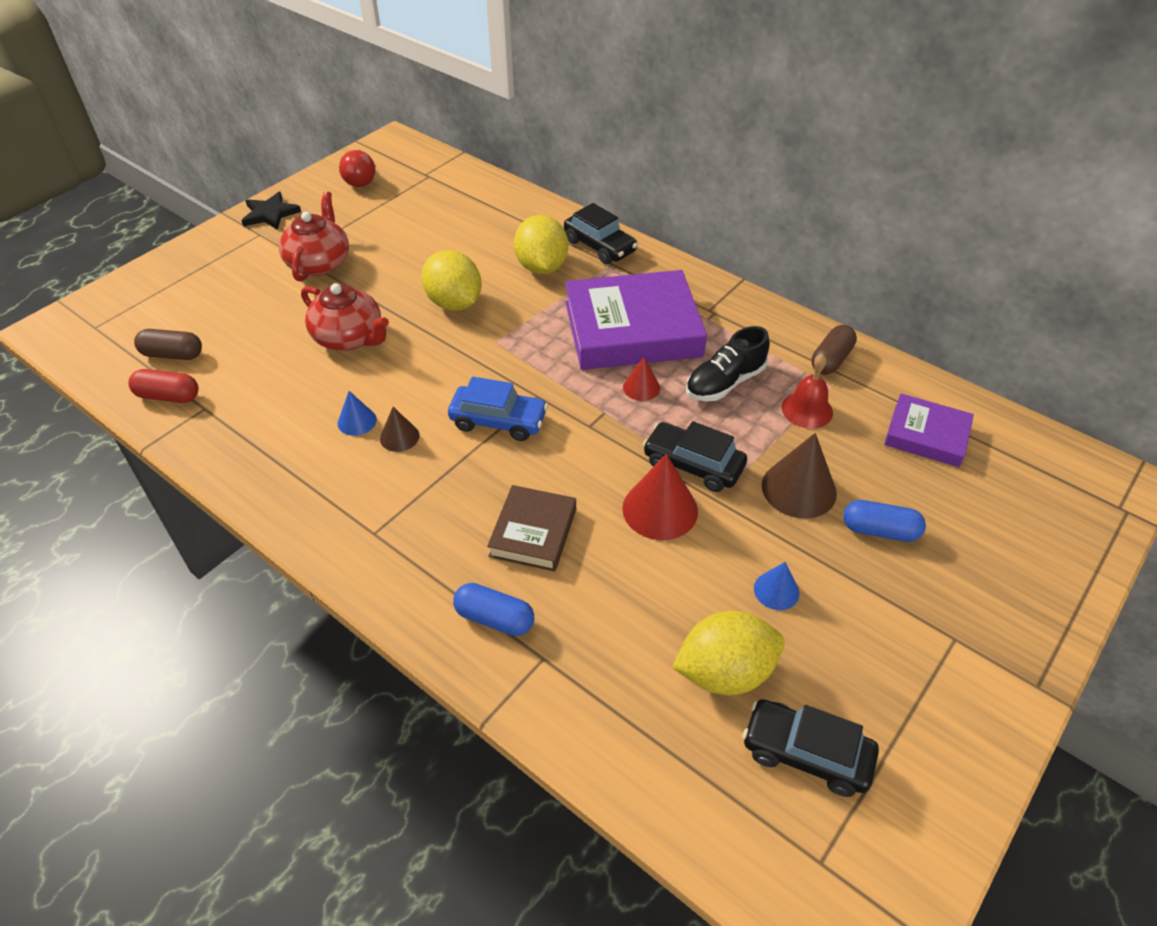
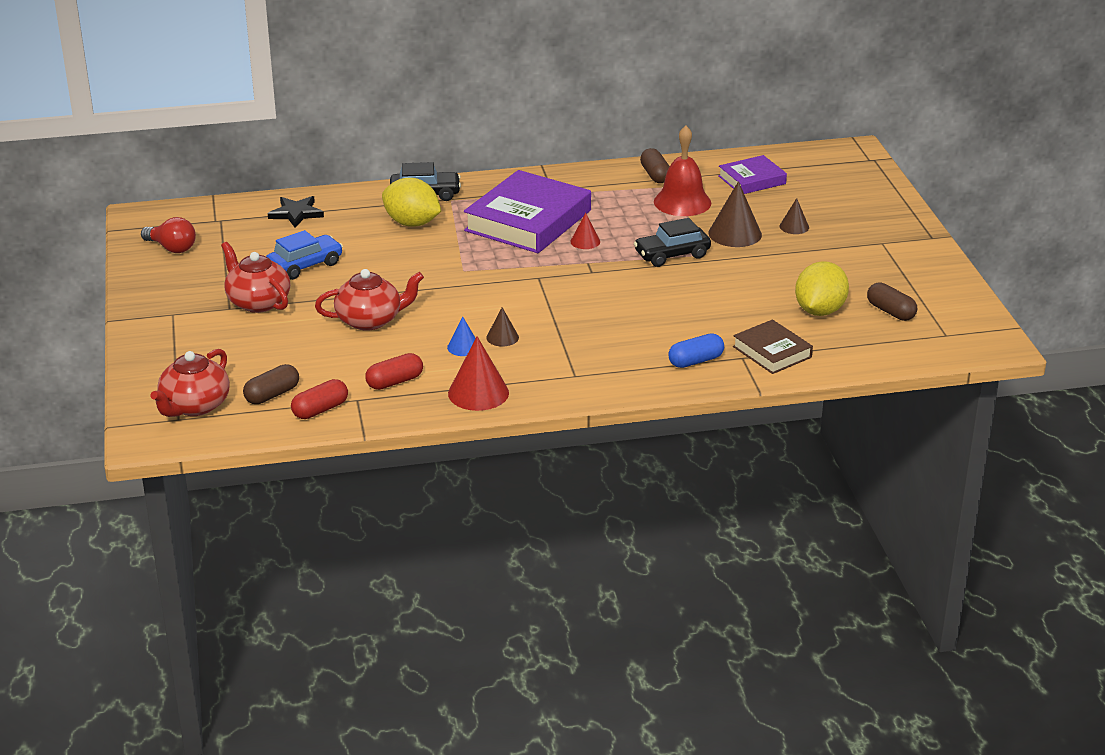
camera: 50 degrees left, 15 degrees down
black star [241,192,301,230] -> black star moved to [268,196,324,228]
yellow lemon [421,250,482,311] -> none
blue car [448,377,548,441] -> blue car moved to [266,230,343,280]
brown book [487,485,576,572] -> brown book moved to [733,319,813,374]
red cone [622,454,698,540] -> red cone moved to [448,337,509,411]
black shoe [686,326,770,401] -> none
black car [743,699,879,797] -> brown capsule [867,282,917,321]
blue cone [754,562,800,610] -> none
red bell [782,354,833,429] -> red bell [654,125,711,216], size x1.50
blue capsule [843,500,926,542] -> brown cone [780,198,809,234]
none -> red teapot [151,349,230,417]
none -> red capsule [365,353,423,390]

